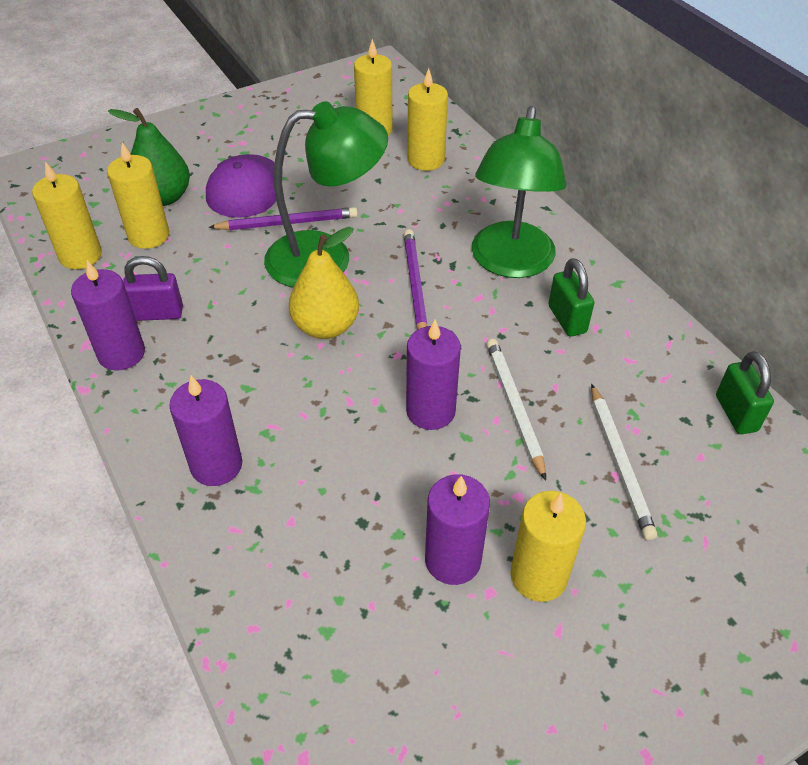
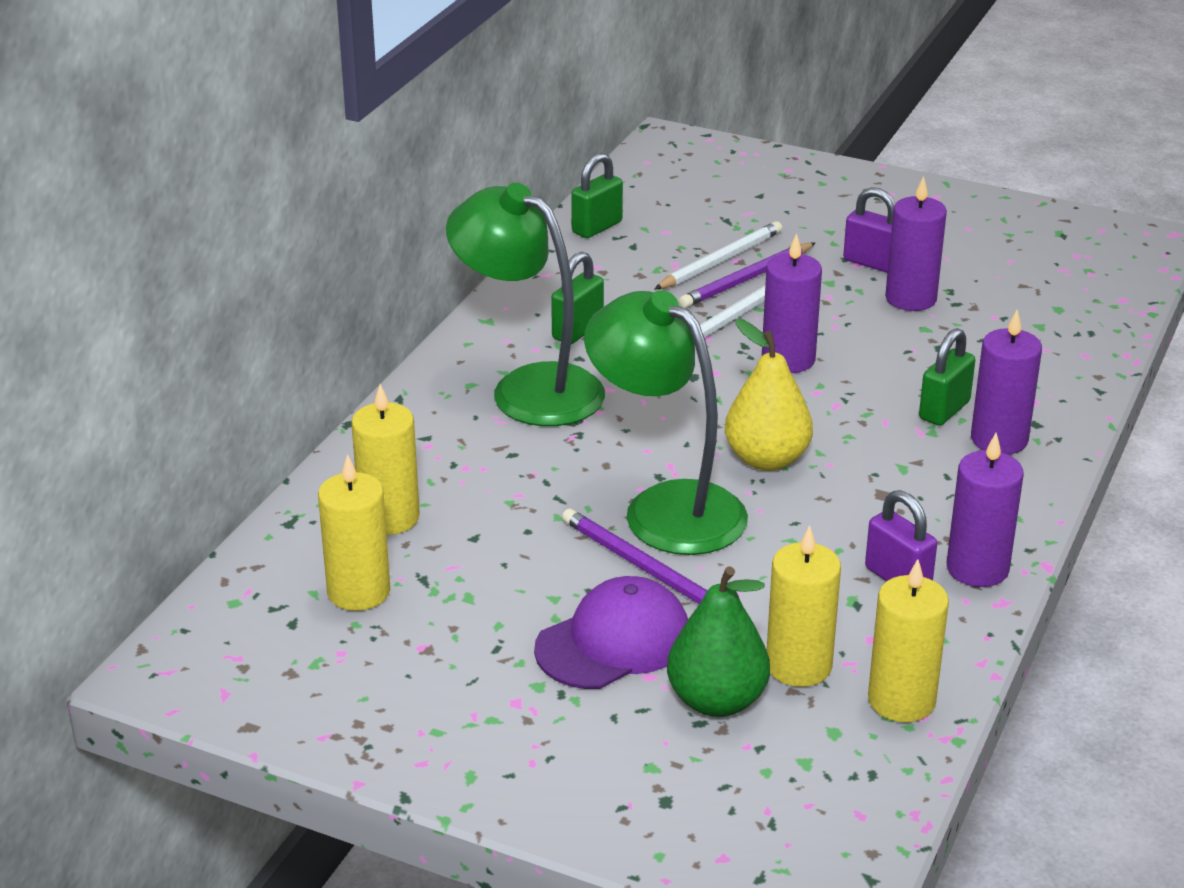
camera: 125 degrees left, 15 degrees down
purple pencil [404,229,428,330] -> purple pencil moved to [679,243,815,308]
green lamp [472,106,567,278] -> green lamp turned 120 degrees counterclockwise [446,183,605,426]
yellow candle [510,491,586,602] -> purple padlock [843,187,895,273]
none -> green padlock [919,328,975,426]

